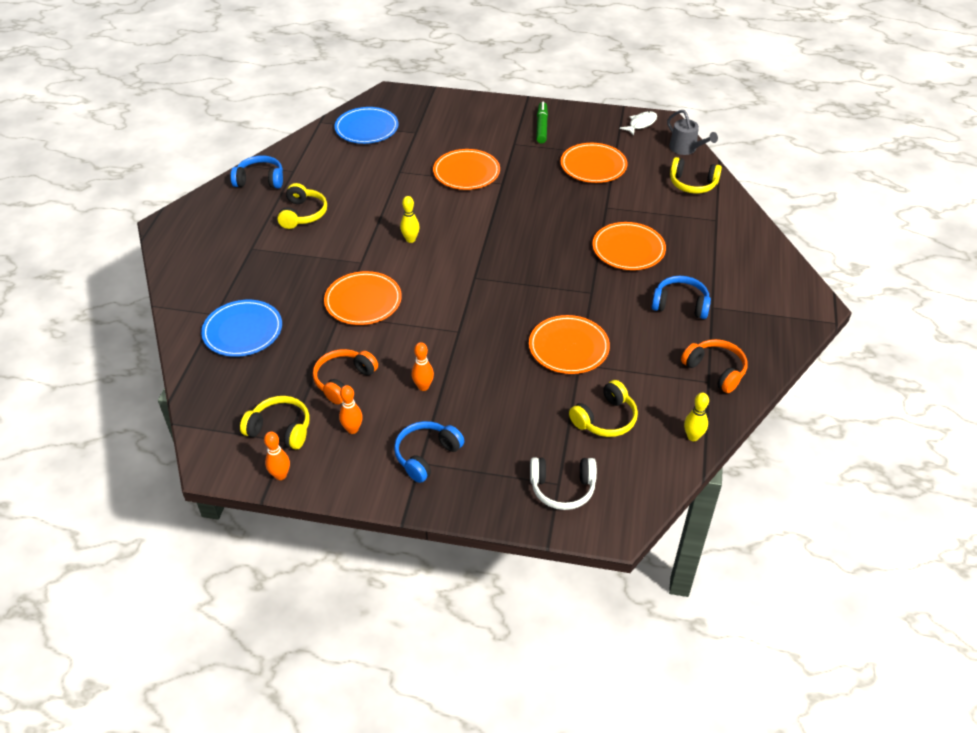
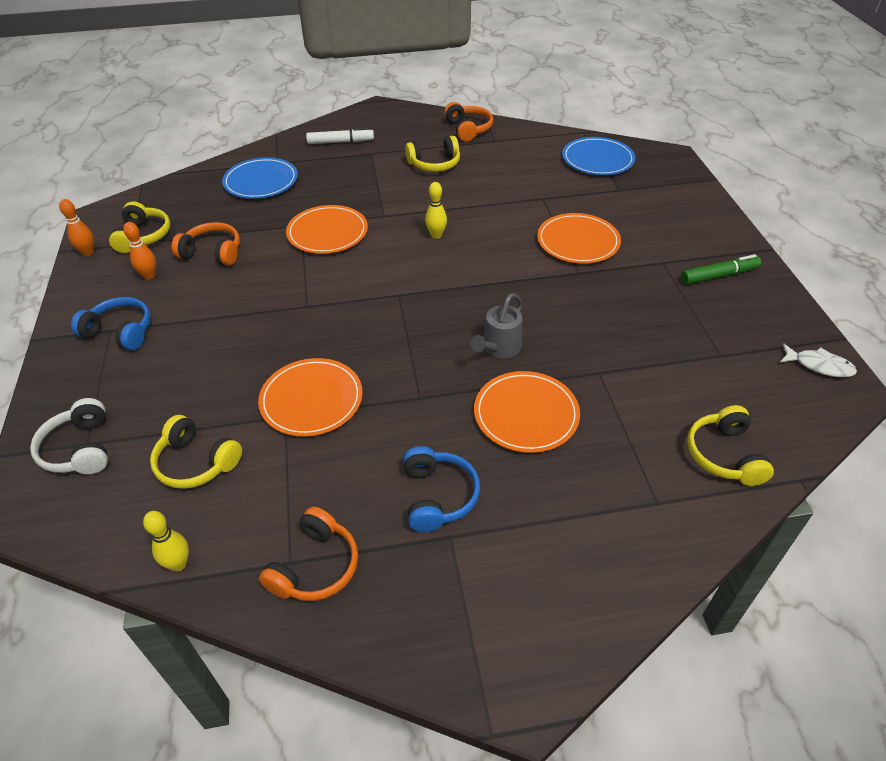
camera: 70 degrees right, 0 degrees up
blue headphones [231,155,283,188] -> orange headphones [444,102,493,142]
orange bowling pin [412,342,434,391] -> none
orange plate [560,143,627,183] -> none
grey watering can [667,110,718,155] -> grey watering can moved to [470,293,522,358]
none -> white marker [306,127,374,144]

